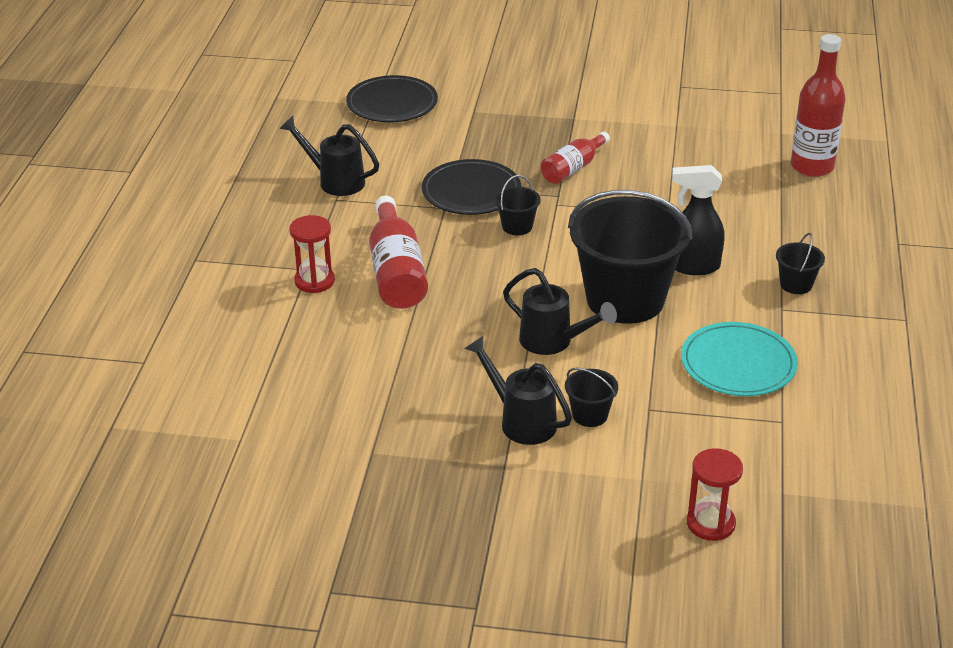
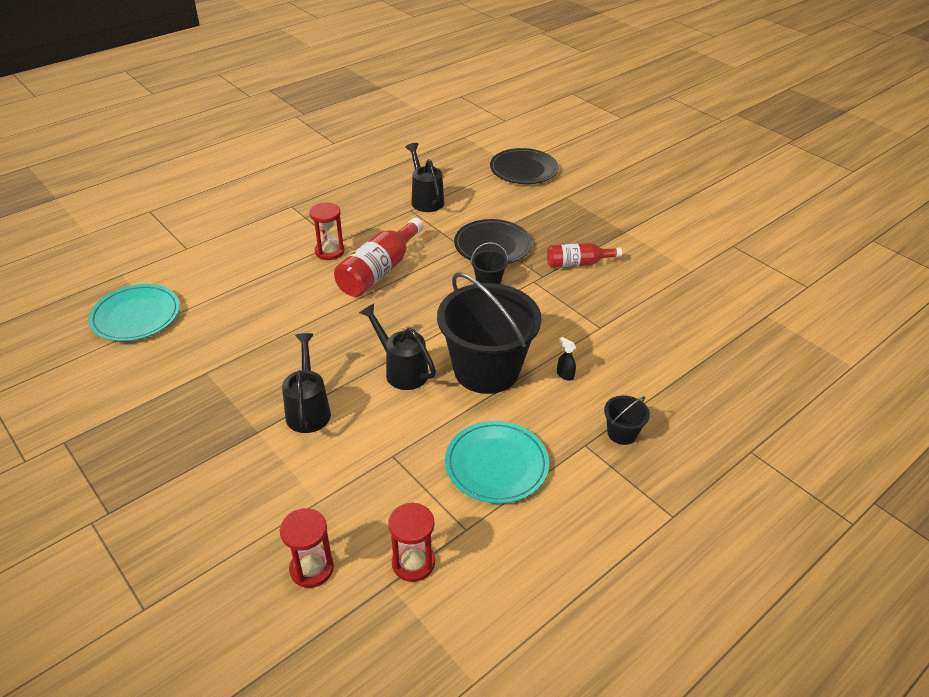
camera: 40 degrees right, 5 degrees up
black watering can [503,268,617,355] -> black watering can turned 150 degrees clockwise [359,304,436,390]
black bucket [565,368,618,427] -> none
black spray bottle [672,165,725,275] -> black spray bottle [557,337,576,381], size x0.45
red bottle [791,34,846,177] -> none
none -> turquoise plate [88,284,180,341]
none -> red hourglass [388,503,435,582]

